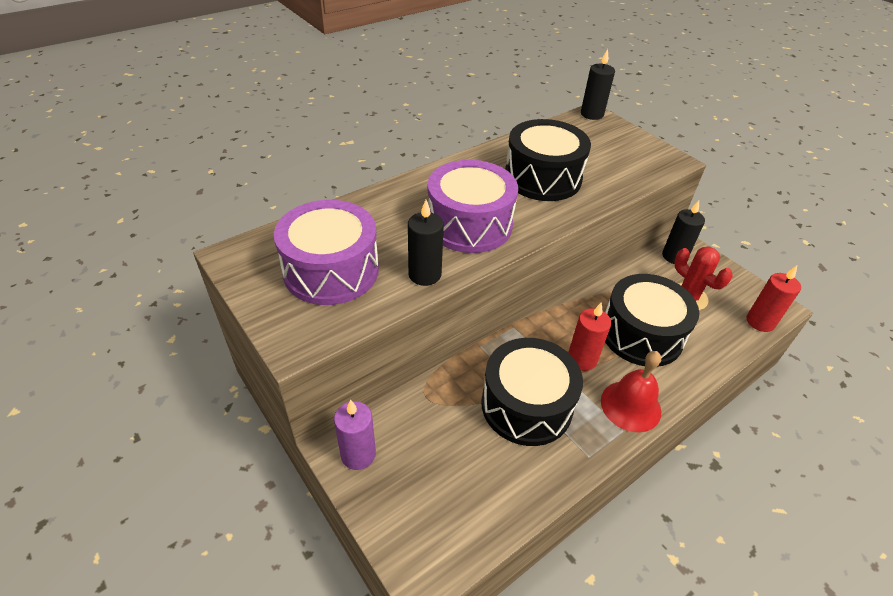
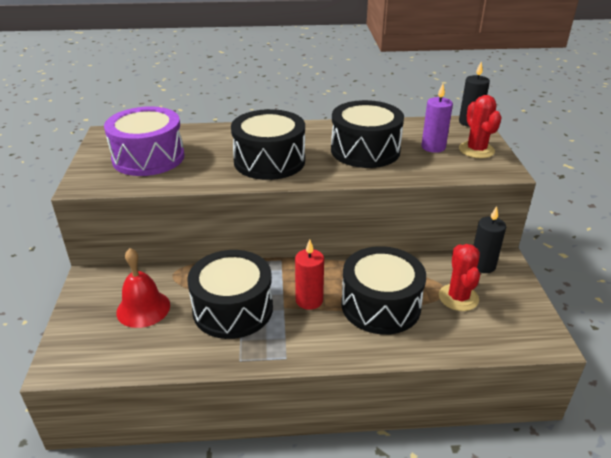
camera: 35 degrees right, 10 degrees down
purple candle [334,400,376,470] -> purple candle moved to [422,83,453,153]
black candle [408,200,444,286] -> none
purple drum [428,160,518,253] -> black drum [231,109,305,180]
red bell [601,351,661,432] -> red bell moved to [116,248,170,328]
red candle [747,266,801,332] -> none
none -> red cactus [459,95,502,158]

